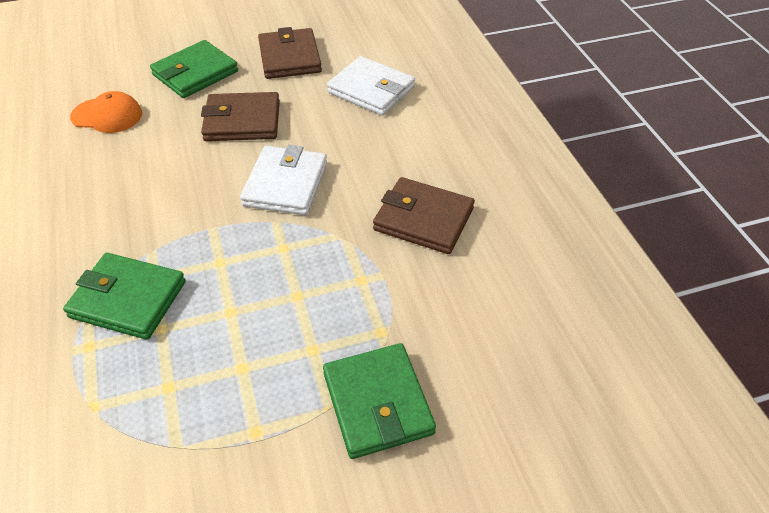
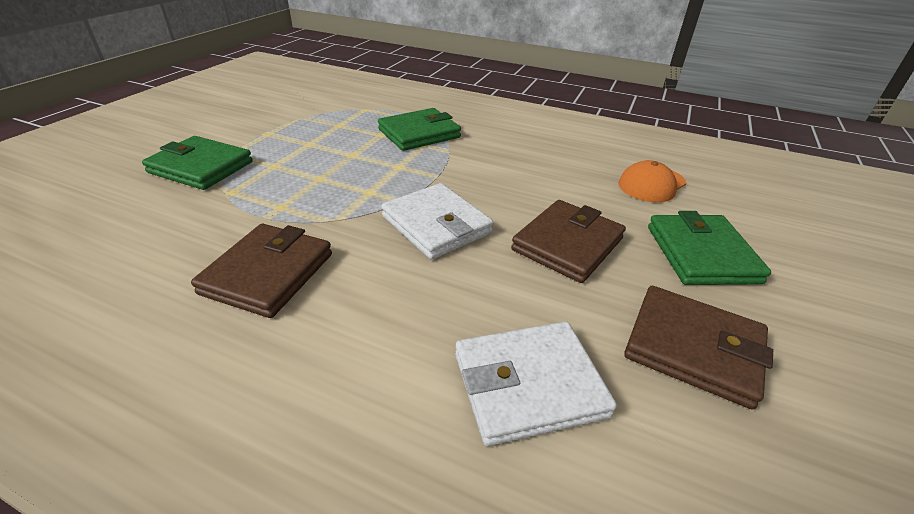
camera: 130 degrees right, 10 degrees down
brown wallet [373,177,475,254] -> brown wallet turned 45 degrees counterclockwise [191,224,332,318]

